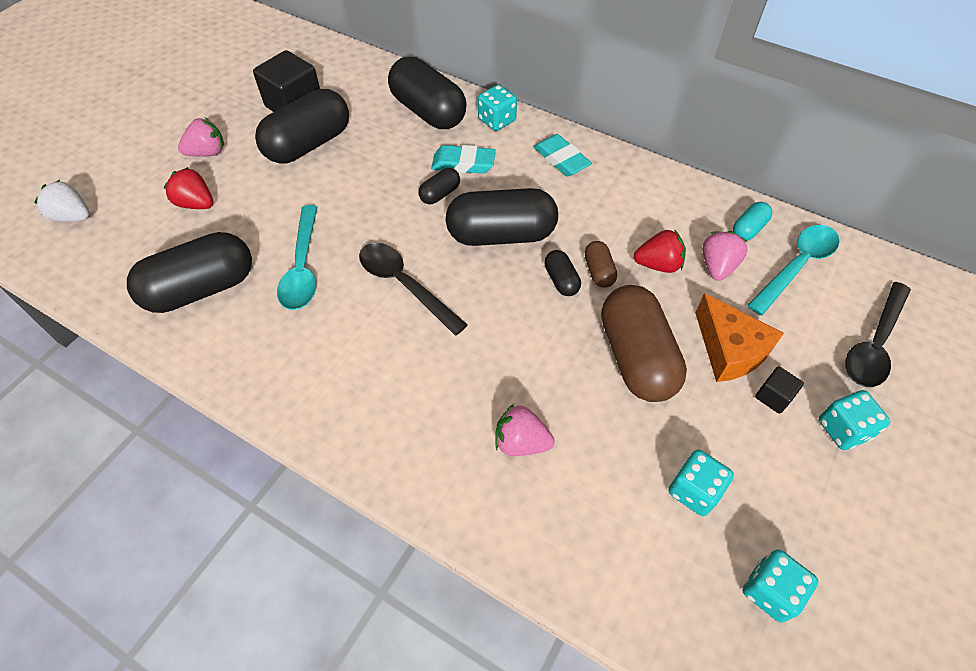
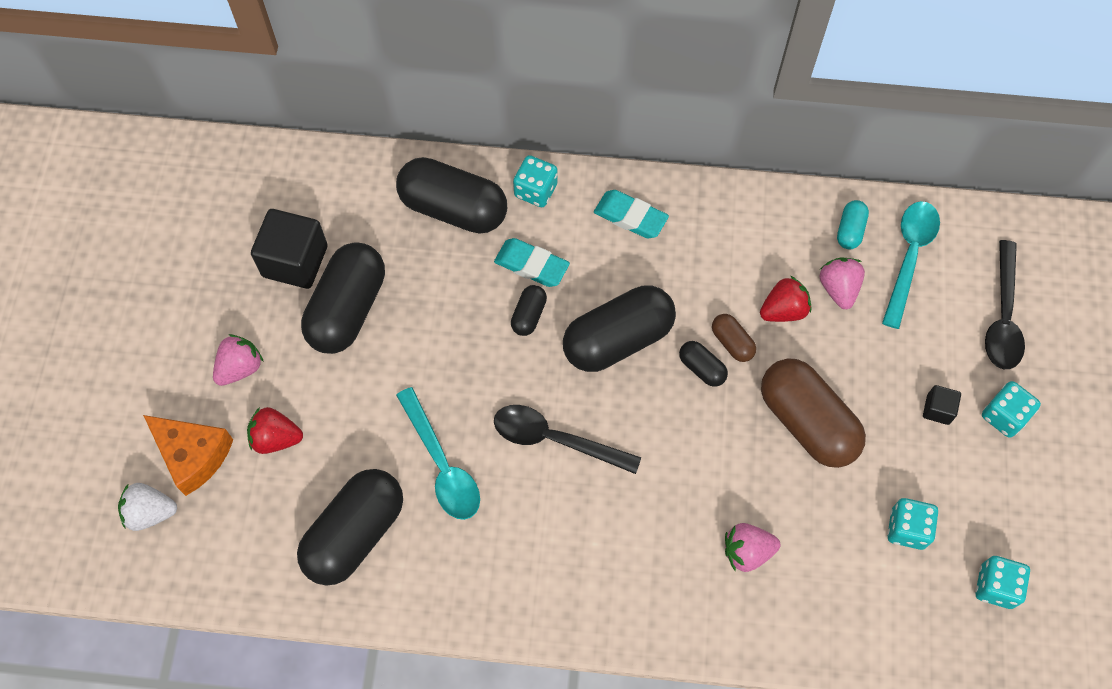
camera: 25 degrees left, 10 degrees up
turquoise eraser [431,145,496,174] -> turquoise eraser turned 45 degrees clockwise [494,238,570,287]
orange cheese [695,293,784,382] -> orange cheese moved to [143,415,233,496]

